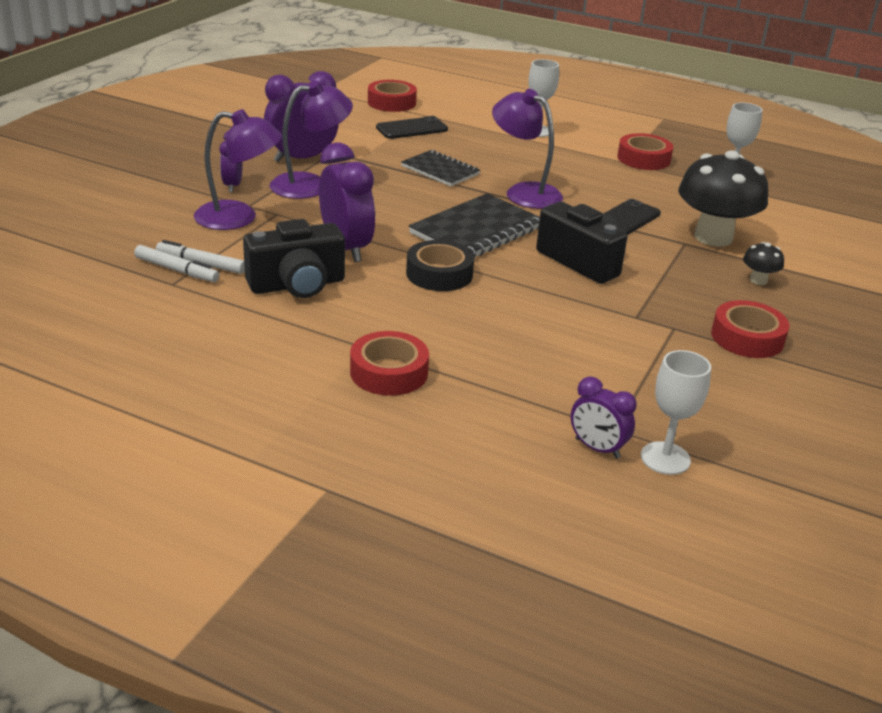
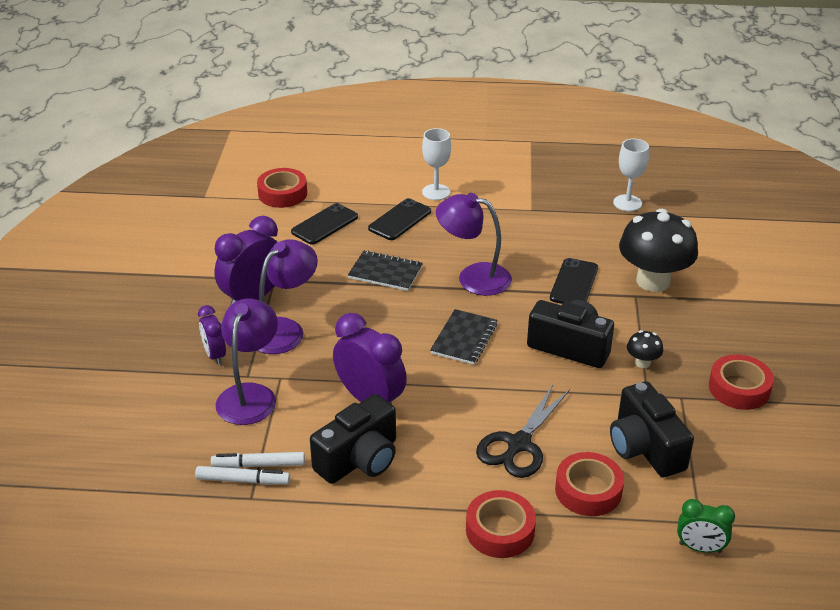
camera: 20 degrees left, 5 degrees up
purple lamp [194,109,282,230] -> purple lamp turned 60 degrees counterclockwise [216,298,278,425]
black tape [406,240,474,291] -> none
black notebook [409,193,540,259] -> black notebook [430,309,497,365], size x0.64
purple clock [571,376,637,459] -> green clock [677,499,735,553]
red tape [617,133,673,170] -> red tape moved to [555,452,624,516]
white goblet [641,350,711,475] -> none
black mushroom [743,242,784,285] -> black mushroom moved to [627,330,663,368]
none -> black phone [368,198,431,240]
none -> black scissors [476,385,570,478]
none -> black camera [610,381,694,477]

